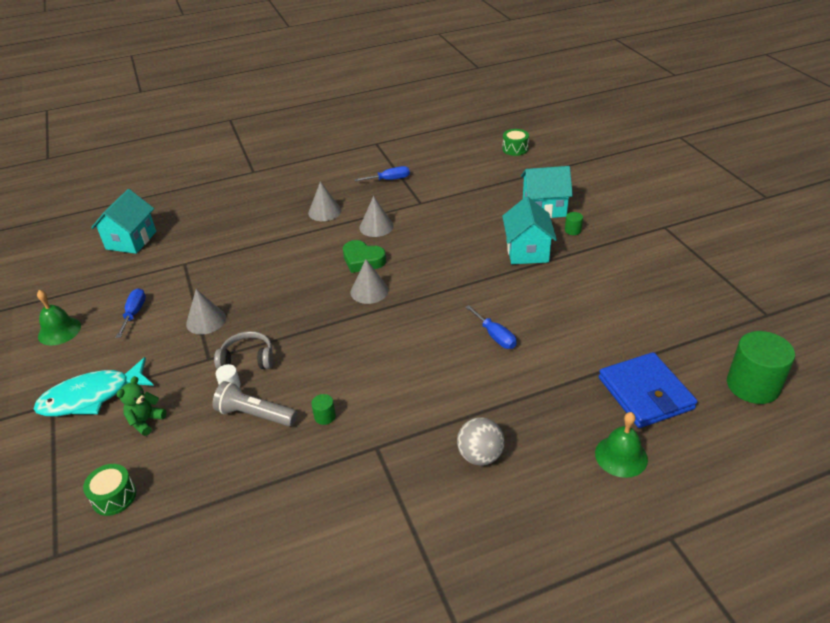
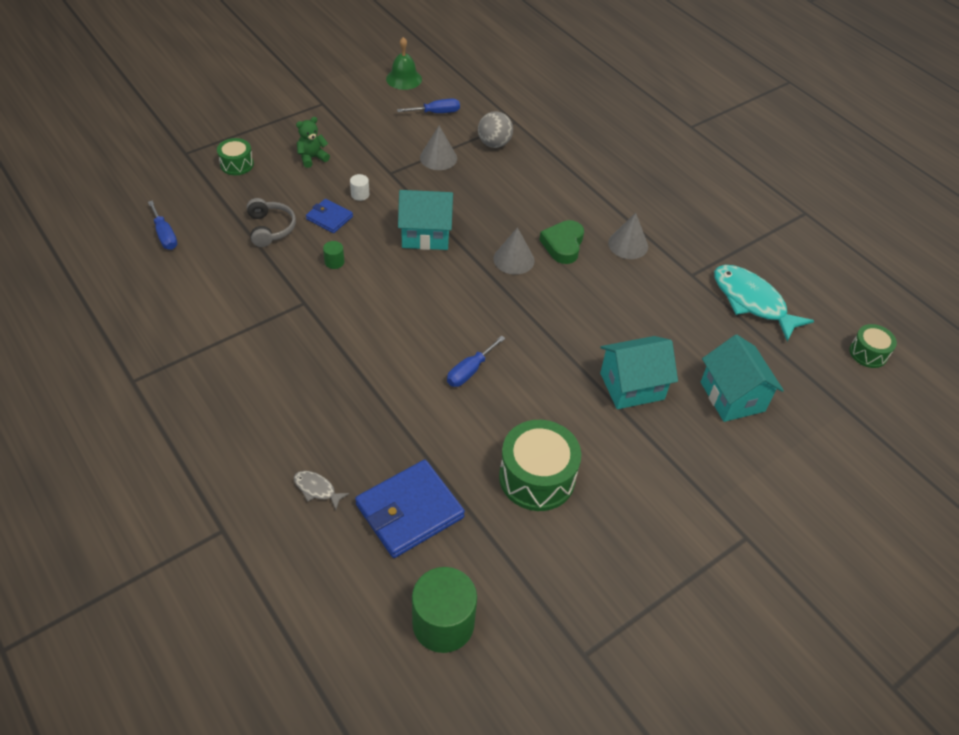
camera: 70 degrees right, 10 degrees up
turquoise fish [34,357,154,416] -> turquoise fish moved to [714,265,814,342]
turquoise house [91,189,156,254] -> turquoise house moved to [398,190,453,250]
green teddy bear [117,376,167,436] -> green teddy bear turned 45 degrees counterclockwise [296,117,330,168]
grey flashlight [212,381,297,427] -> blue wallet [306,199,353,233]
grey headphones [214,331,273,369] -> grey headphones moved to [247,198,296,247]
grey cone [308,182,341,221] -> none
blue screwdriver [354,166,410,181] -> blue screwdriver moved to [148,201,177,250]
grey ball [457,417,505,466] -> grey ball moved to [478,111,513,148]
green cylinder [565,212,583,235] -> none
green bell [595,412,648,478] -> grey fish [294,471,349,510]
none -> green drum [499,420,581,511]

